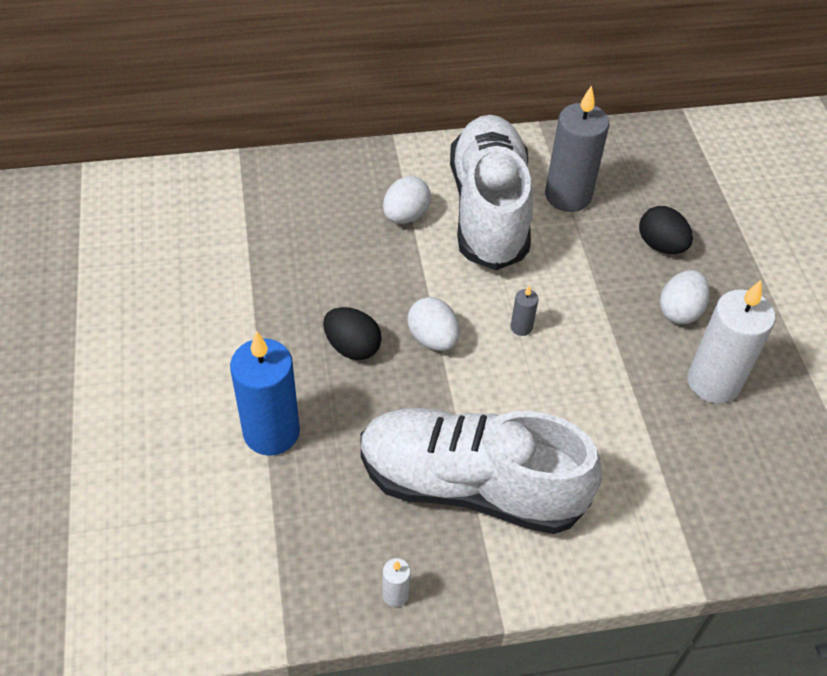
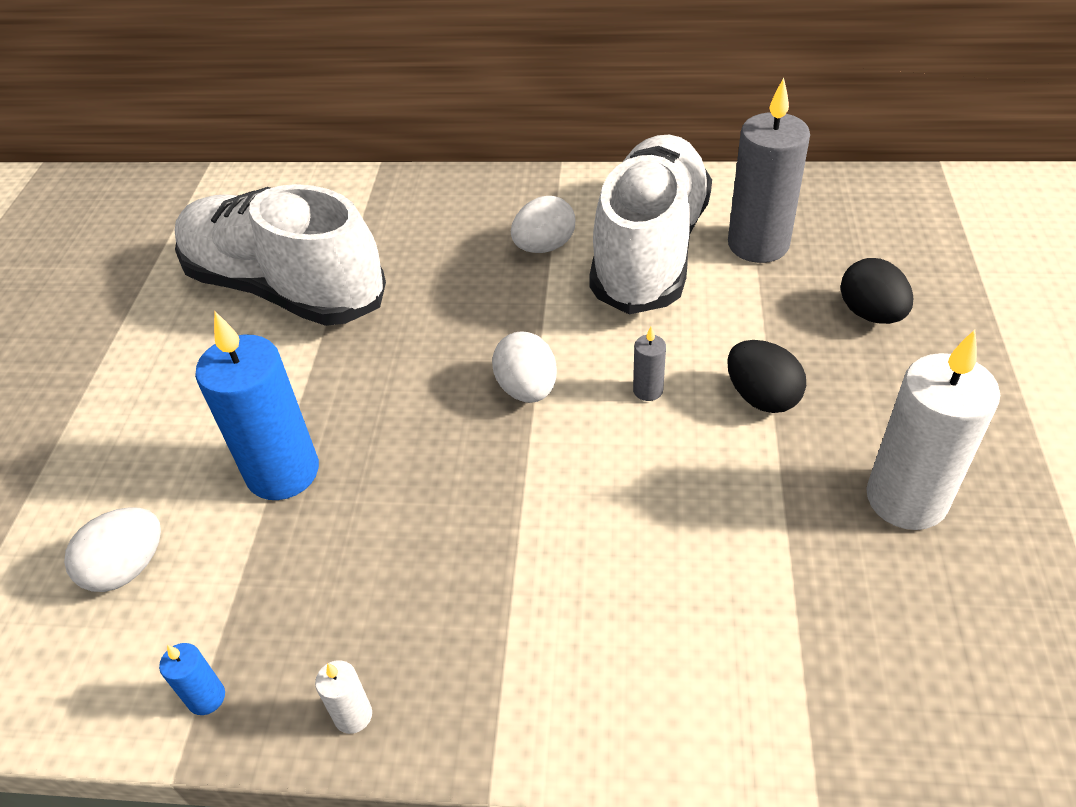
camera: 20 degrees right, 5 degrees down
black egg [323,307,382,360] -> black egg moved to [727,340,806,413]
white shoe [361,408,602,534] -> white shoe moved to [175,184,386,326]
white egg [660,270,710,324] -> white egg moved to [64,507,161,592]
none -> blue candle [159,643,225,715]

